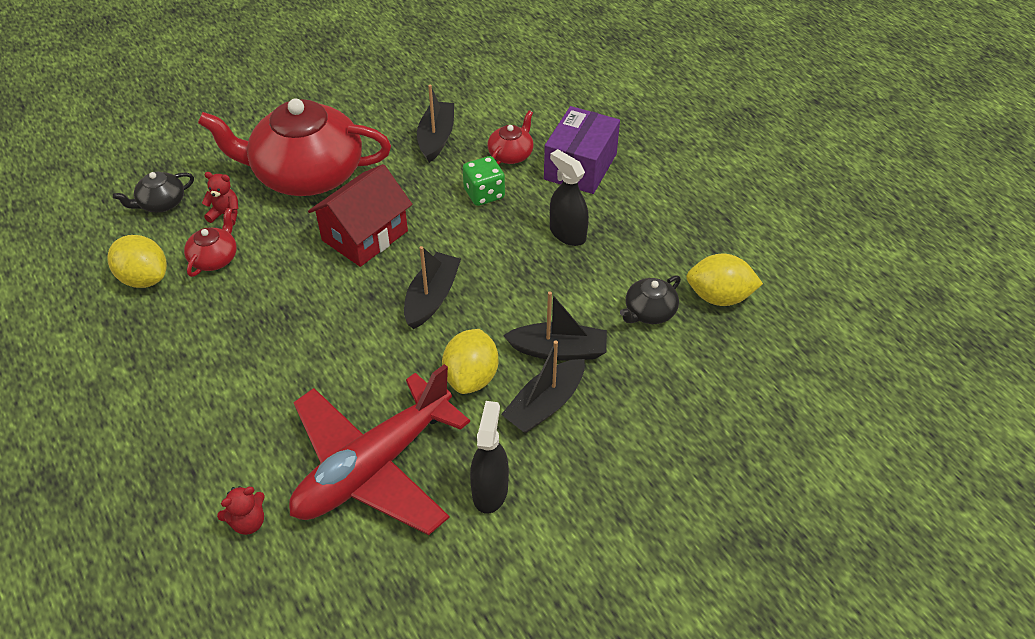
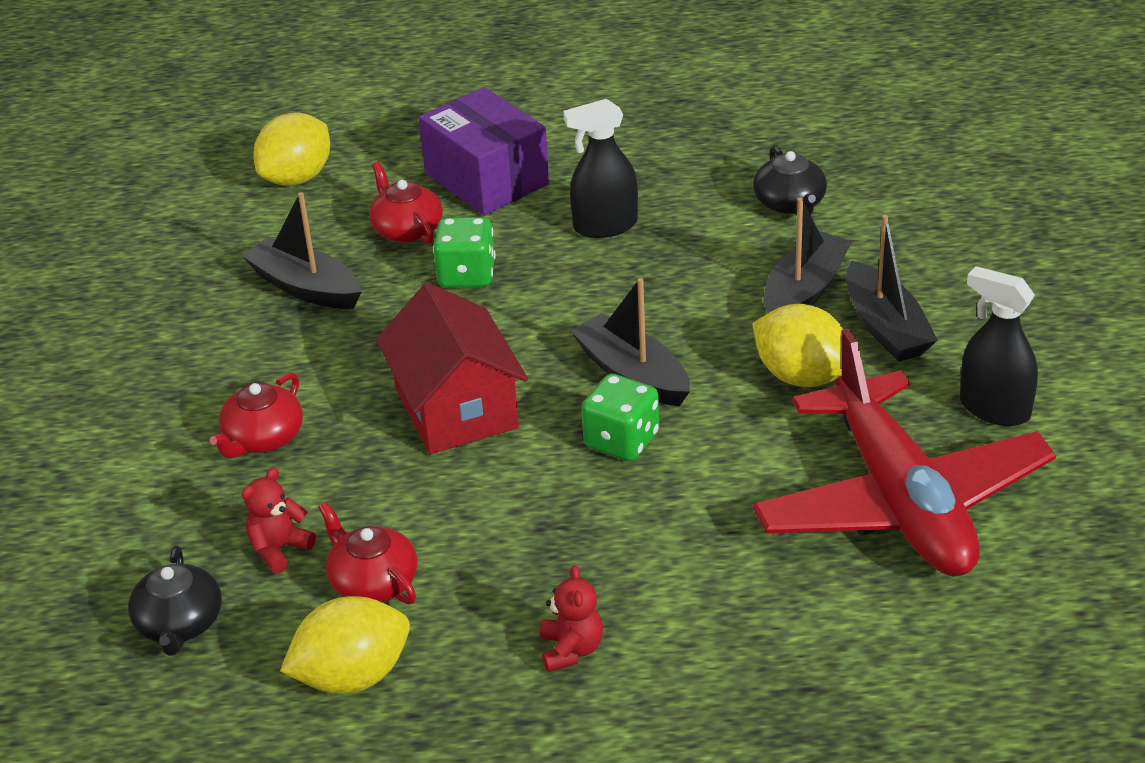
camera: 60 degrees left, 10 degrees down
red teapot [198,98,391,196] -> red teapot [210,372,303,458], size x0.42
red teddy bear [217,486,265,535] -> red teddy bear moved to [540,565,603,672]
yellow lemon [686,254,763,306] -> yellow lemon moved to [254,112,330,186]
none -> green dice [582,374,659,461]

